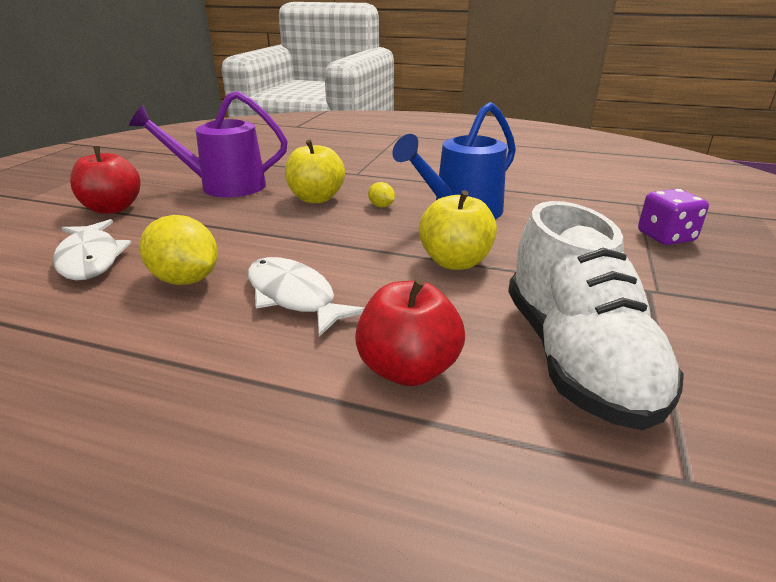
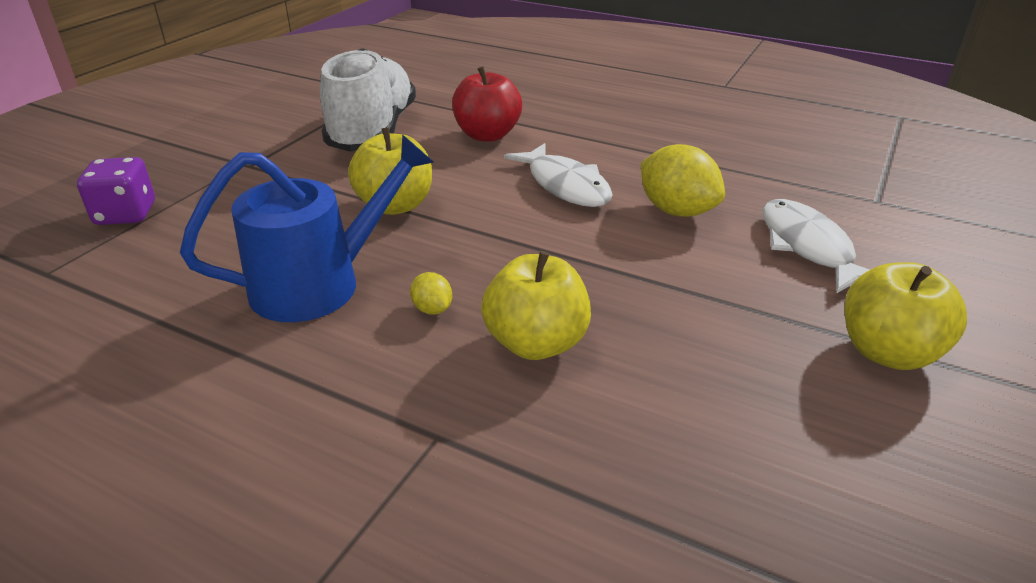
camera: 170 degrees left, 5 degrees up
red apple [70,146,141,214] -> yellow apple [844,262,967,370]
purple watering can [129,91,288,198] -> none

